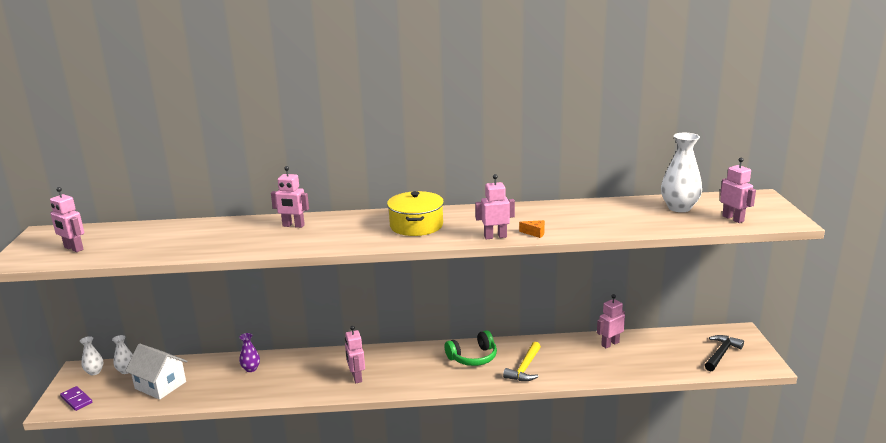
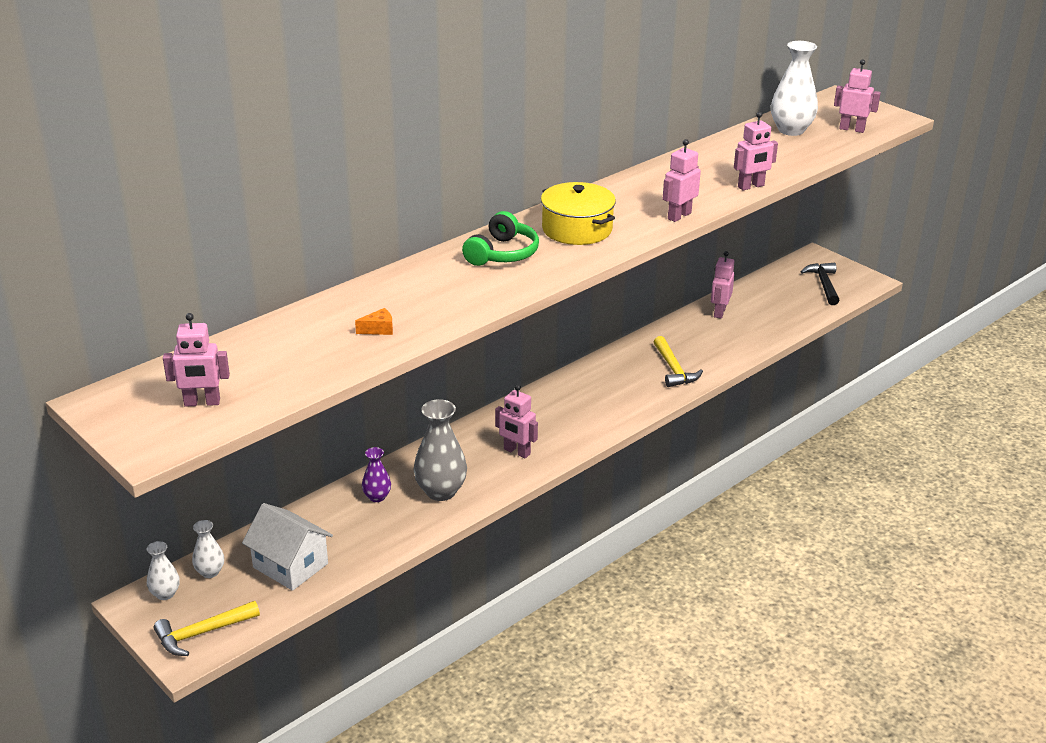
camera: 40 degrees left, 10 degrees up
purple domino [60,386,92,411] -> yellow hammer [154,601,260,656]
white house [125,344,187,400] -> white house turned 45 degrees clockwise [242,503,333,591]
pink robot [271,166,309,228] -> pink robot moved to [734,112,778,191]
green headphones [444,330,497,366] -> green headphones moved to [462,211,539,266]
orange cheese [519,220,545,238] -> orange cheese moved to [355,308,393,335]
none -> grey vase [413,399,467,501]

